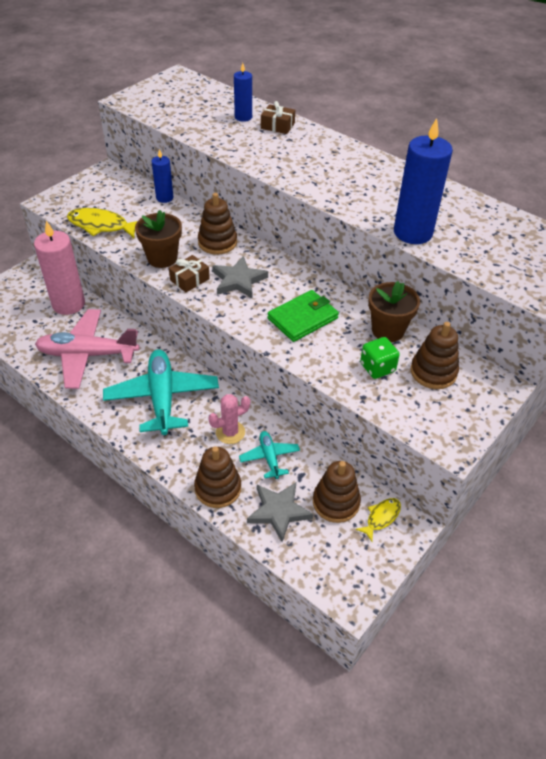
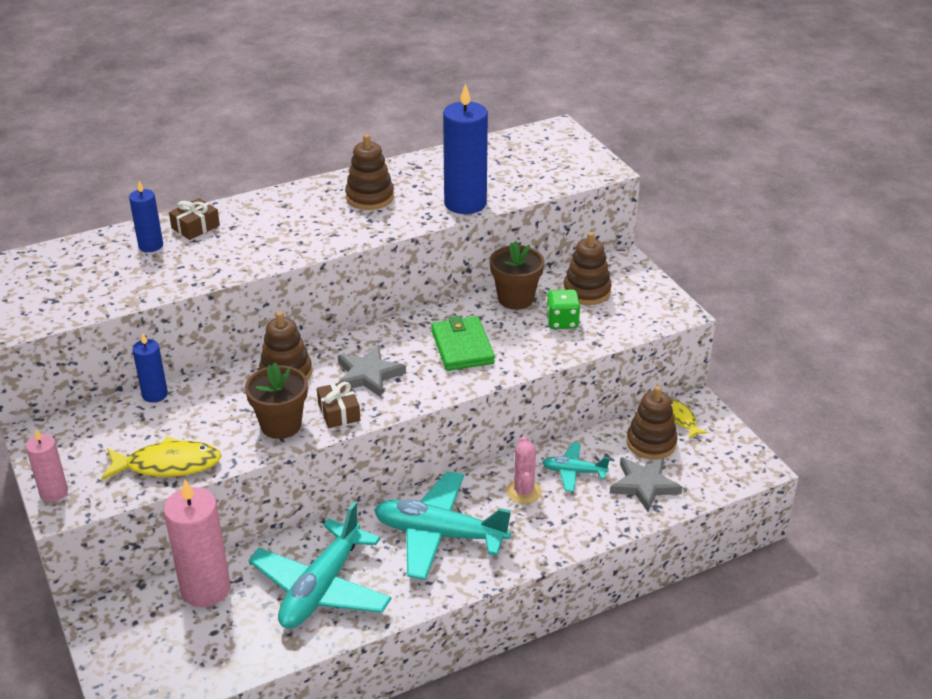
camera: 65 degrees left, 10 degrees down
pink plane [35,309,140,389] -> turquoise plane [248,502,392,629]
yellow fish [67,208,138,238] -> yellow fish turned 135 degrees counterclockwise [101,436,222,480]
brown stacking toy [194,446,241,508] -> brown stacking toy moved to [345,134,394,210]
none -> pink candle [26,429,68,502]

